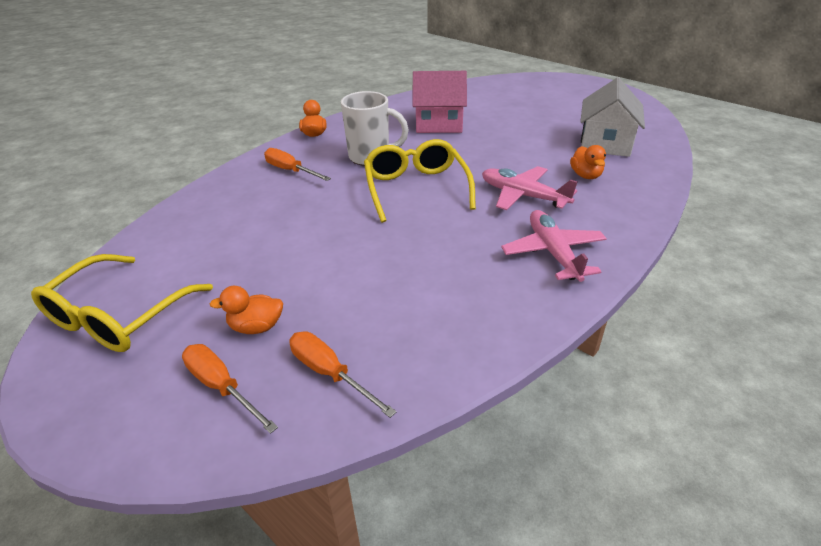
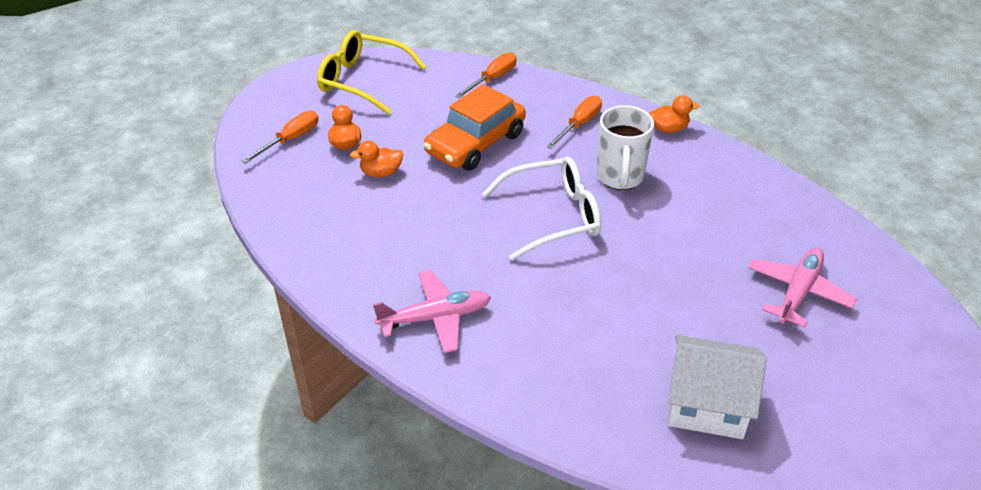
camera: 85 degrees right, 5 degrees up
orange screwdriver [290,331,397,418] -> orange screwdriver moved to [455,52,517,98]
yellow glasses [364,139,476,223] -> white glasses [482,157,601,261]
pink house [412,71,467,133] -> none
pink plane [482,166,577,210] -> pink plane moved to [748,247,857,327]
orange duck [570,145,606,179] -> orange duck moved to [350,140,403,177]
none -> orange car [423,84,526,171]

